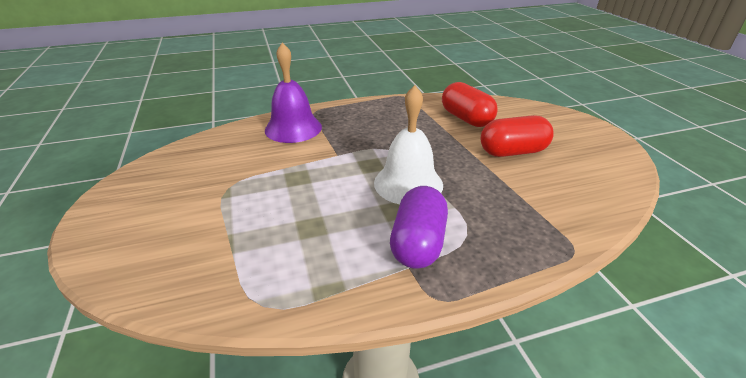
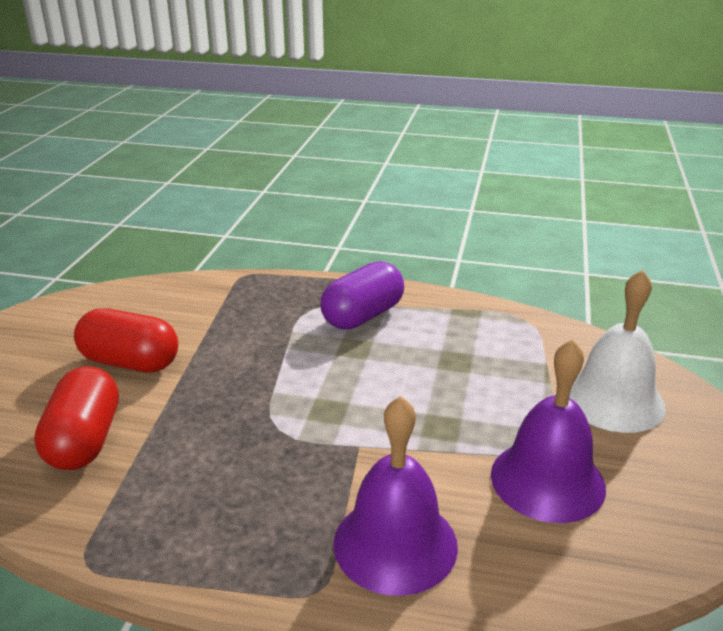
camera: 150 degrees left, 5 degrees down
white bell [374,85,443,204] -> white bell moved to [569,270,666,433]
none -> purple bell [491,339,606,523]

